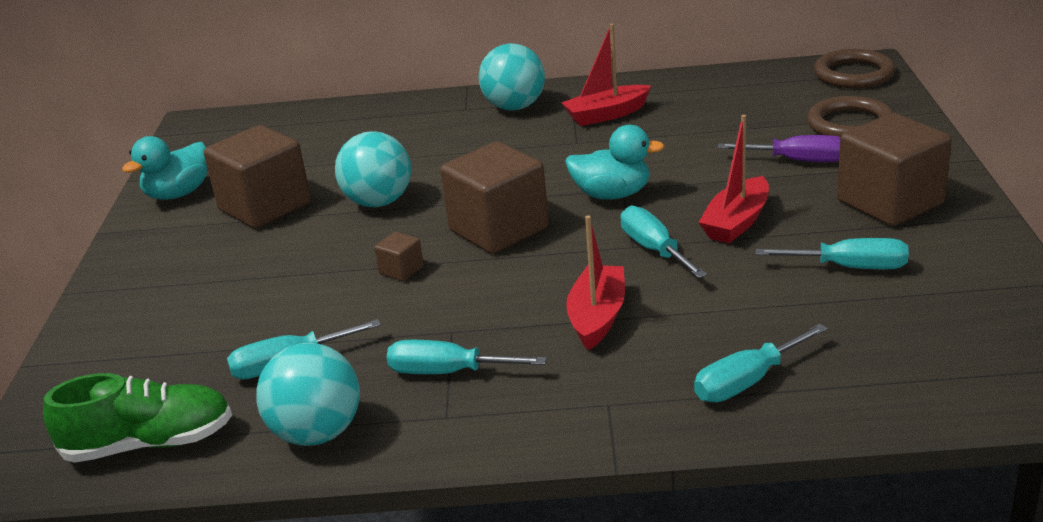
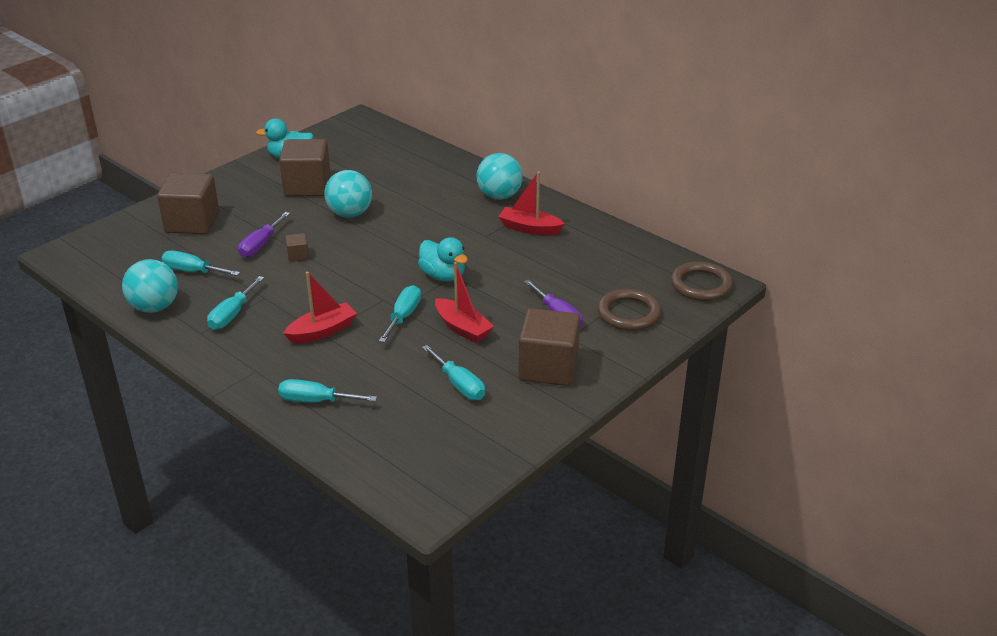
camera: 40 degrees right, 5 degrees up
green shoe [43,373,232,463] -> none
turquoise screwdriver [387,340,547,374] -> turquoise screwdriver turned 120 degrees counterclockwise [207,276,264,330]
brown cube [440,142,549,254] -> brown cube moved to [157,173,219,234]
red boat [699,115,769,243] -> red boat turned 120 degrees counterclockwise [435,262,494,343]
none -> purple screwdriver [238,212,290,258]

